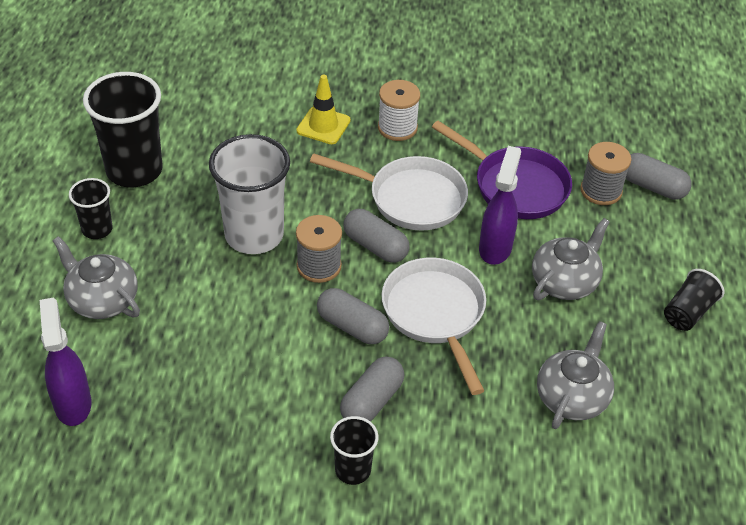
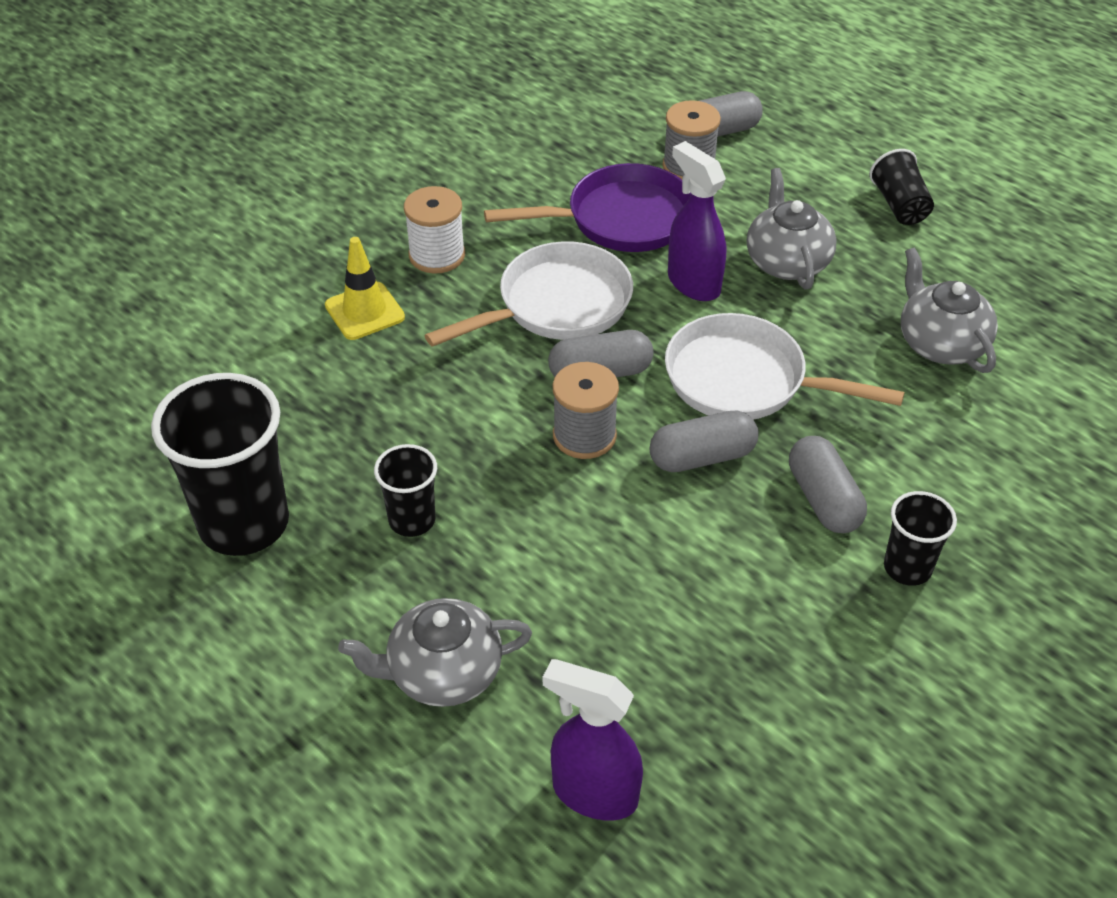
camera: 50 degrees left, 0 degrees up
black cup [69,178,113,239] -> black cup moved to [374,444,437,537]
white cup [209,134,290,254] -> none

